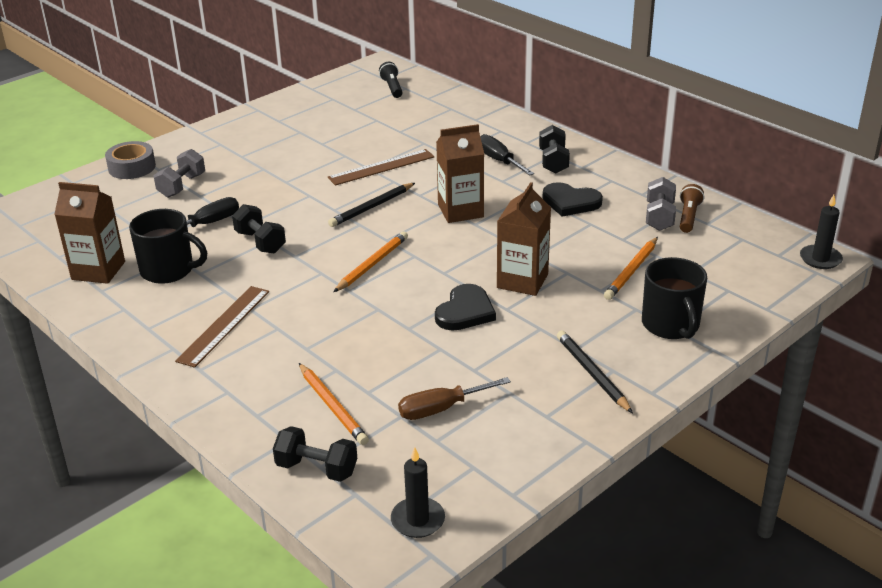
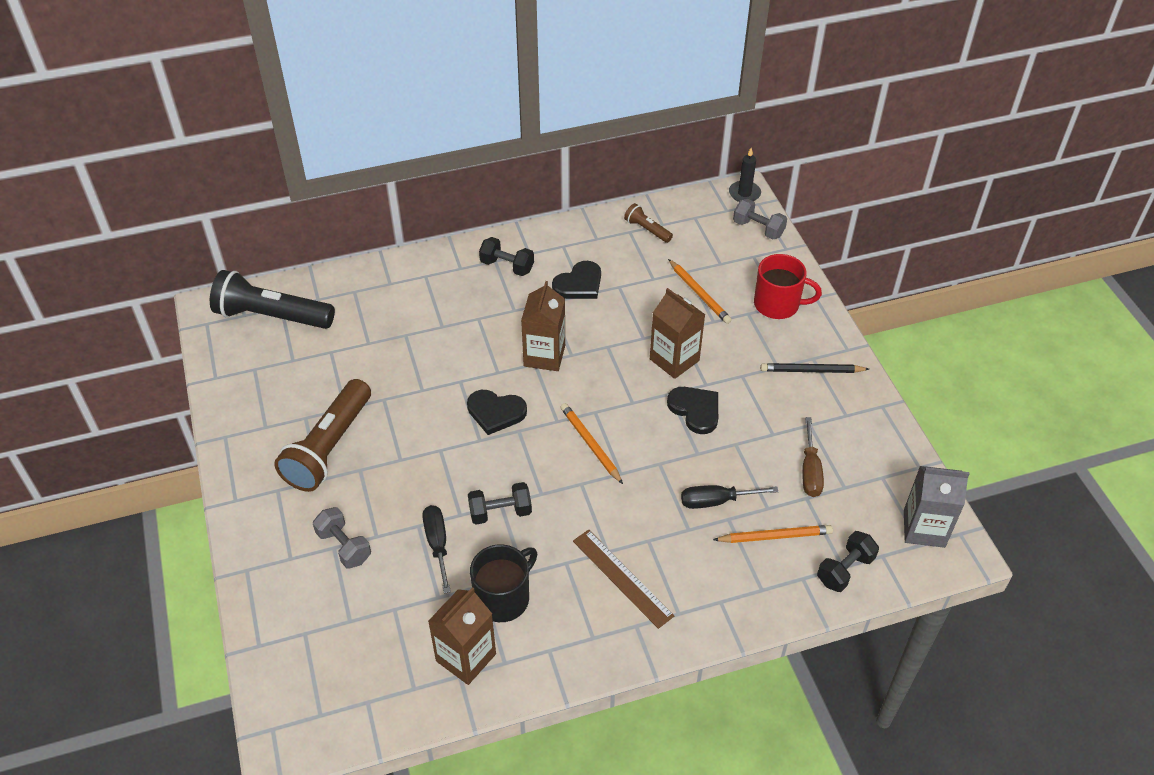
camera: 65 degrees left, 15 degrees up
grey tape [105,141,156,179] -> none
brown ruler [327,149,435,186] -> none
black pencil [328,183,415,227] -> black heart [467,390,527,435]
black flashlight [379,62,403,98] -> black flashlight [210,270,335,329], size x2.12
black candle [391,447,445,538] -> grey carton [904,466,970,548]
black screwdriver [480,134,534,175] -> black screwdriver moved to [681,485,779,509]
black mug [642,257,707,339] -> red mug [754,254,822,319]
grey dumbbell [646,177,676,231] -> grey dumbbell moved to [733,199,787,240]
none -> brown flashlight [274,379,371,492]

